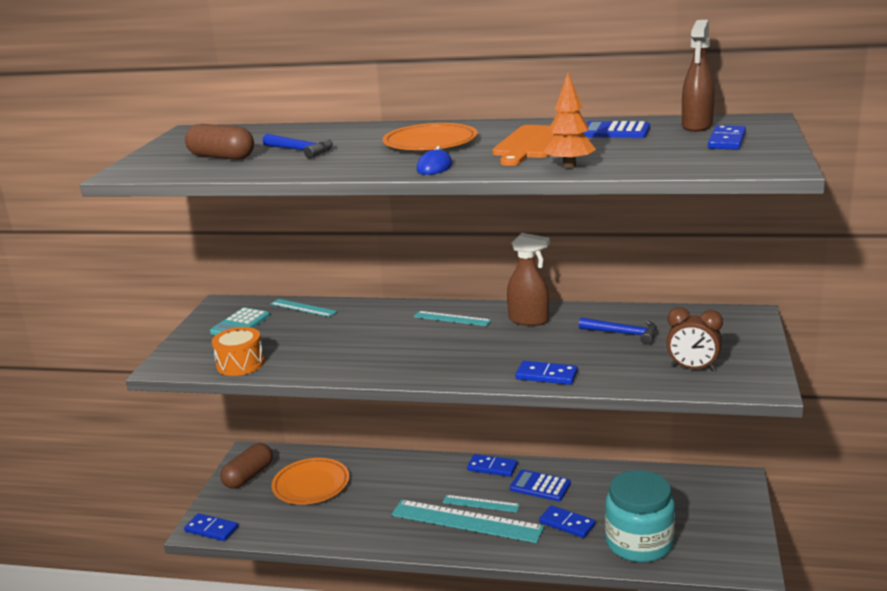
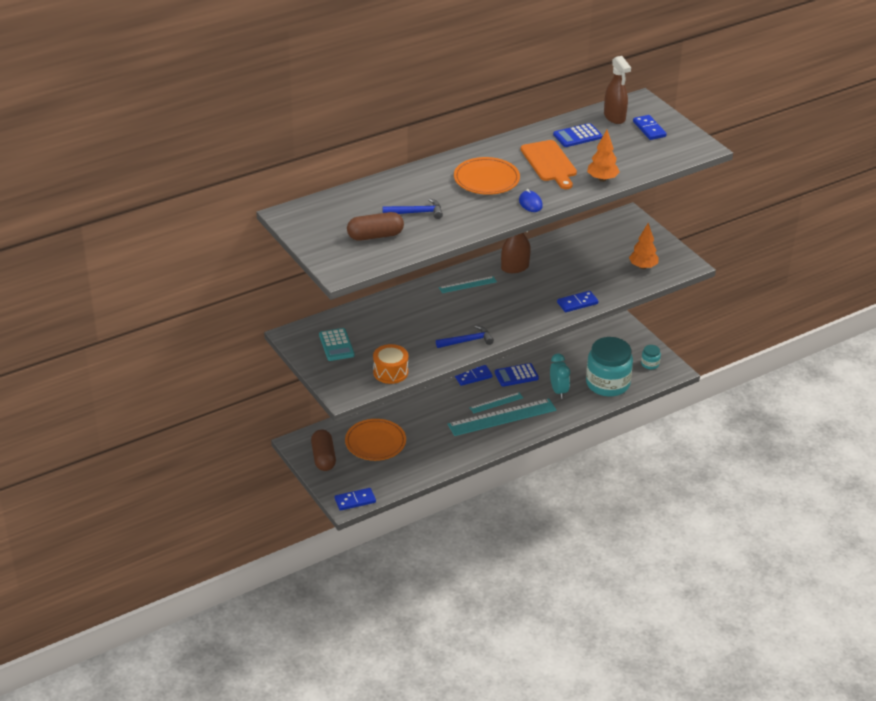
camera: 45 degrees left, 15 degrees up
turquoise ruler [271,299,337,317] -> none
blue domino [539,505,595,538] -> turquoise clock [550,353,570,399]
blue hammer [579,317,657,345] -> blue hammer moved to [436,325,494,348]
brown clock [666,307,723,371] -> orange tree [629,223,659,269]
none -> turquoise jar [641,345,661,369]

